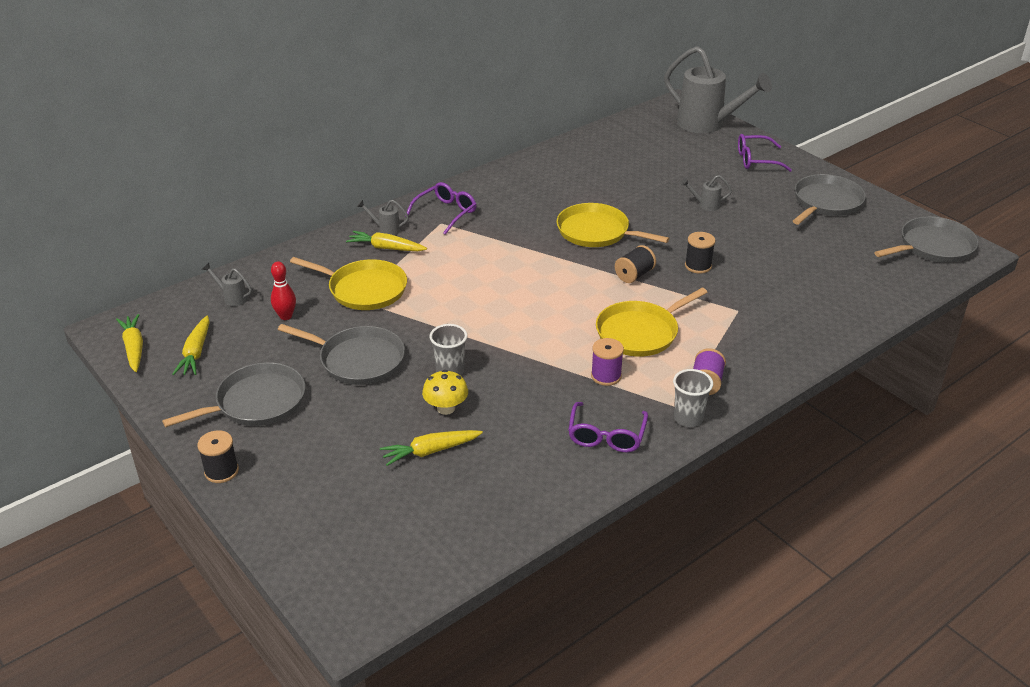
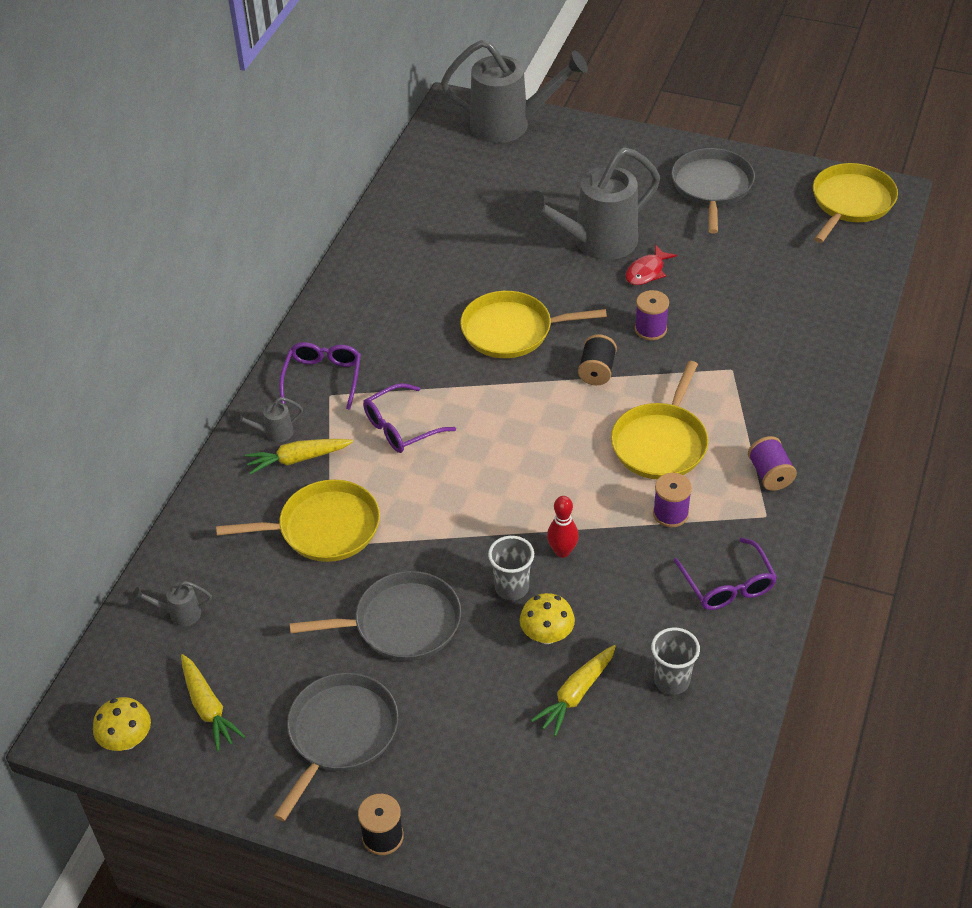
camera: 30 degrees left, 10 degrees up
yellow carrot [116,314,143,372] -> yellow mushroom [93,697,151,751]
red bowling pin [271,262,296,320] -> red bowling pin moved to [547,496,579,558]
grey cup [673,369,713,427] -> grey cup moved to [651,627,700,695]
grey watering can [681,175,732,211] -> grey watering can [523,147,660,260], size x2.49
black spool [685,232,715,273] -> purple spool [635,290,669,340]
purple glasses [738,134,792,172] -> purple glasses moved to [363,383,456,453]
grey pan [874,217,978,263] -> yellow pan [813,163,898,243]
none -> red fish [625,245,677,285]

